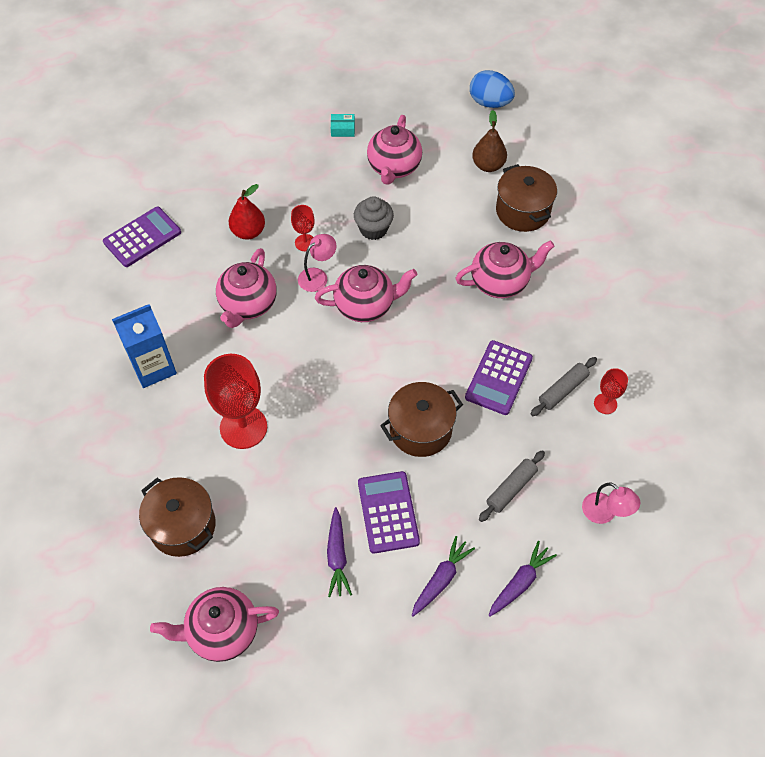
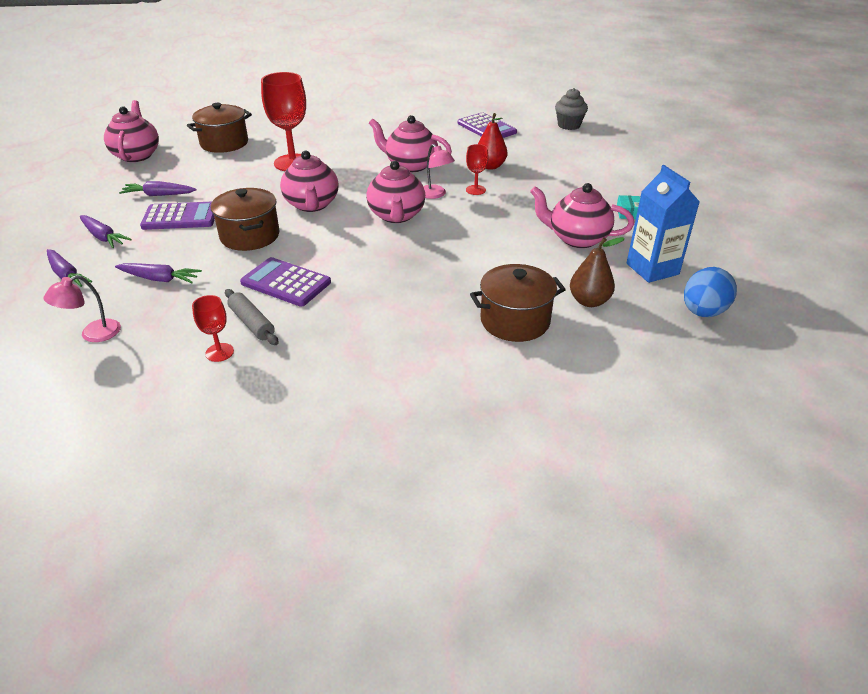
camera: 95 degrees right, 20 degrees down
blue carton [112,304,177,388] -> blue carton moved to [626,165,700,283]
grey cupcake [354,196,394,240] -> grey cupcake moved to [555,88,588,130]
pink teapot [455,240,554,298] -> pink teapot moved to [280,151,338,212]
grey rolling pin [479,450,545,522] -> purple carrot [115,263,202,283]

